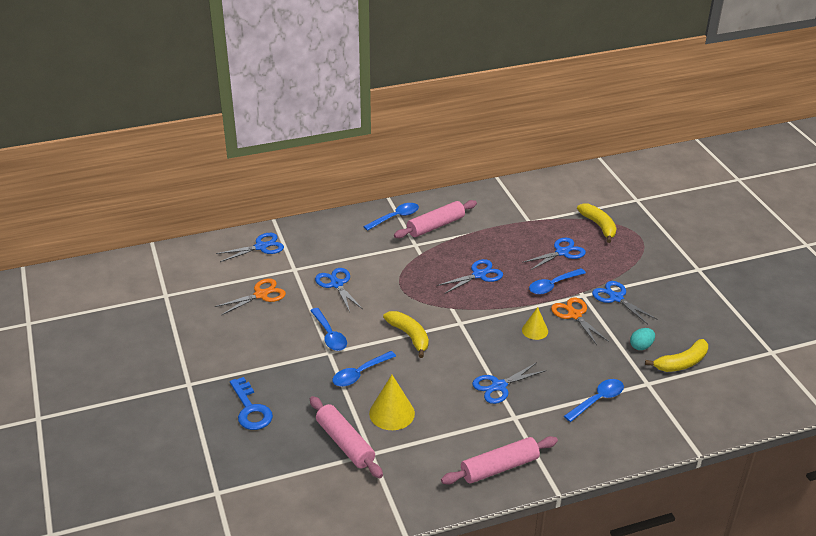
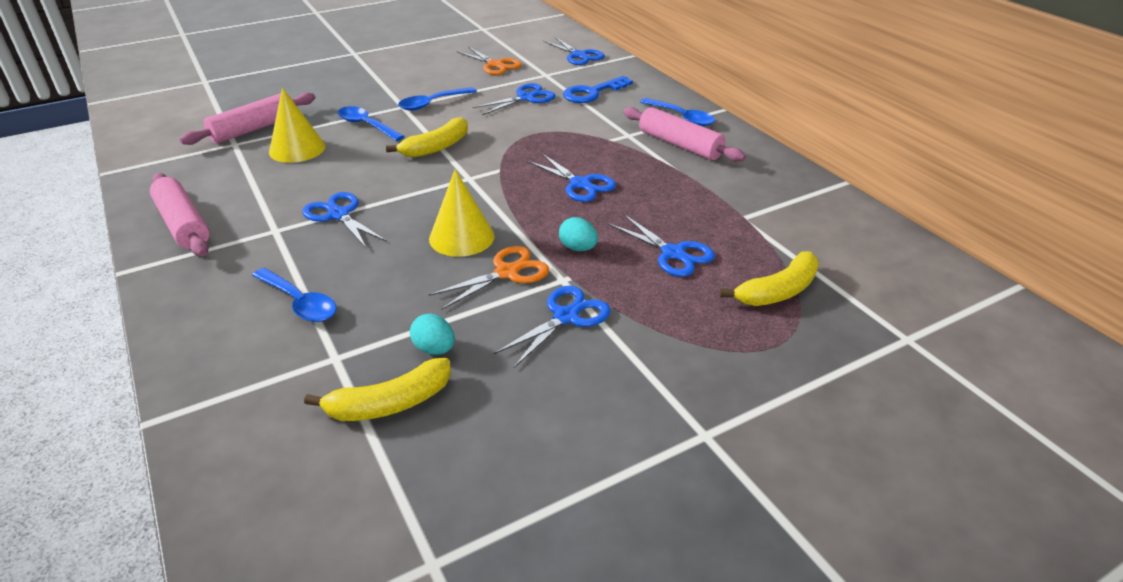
camera: 80 degrees right, 0 degrees up
blue key [230,377,273,430] -> blue key moved to [563,76,633,103]
yellow cone [522,307,548,340] -> yellow cone [429,169,495,257], size x1.58
blue spoon [529,268,586,294] -> turquoise egg [559,217,598,251]
yellow banana [645,339,708,372] -> yellow banana turned 75 degrees counterclockwise [304,358,451,421]

